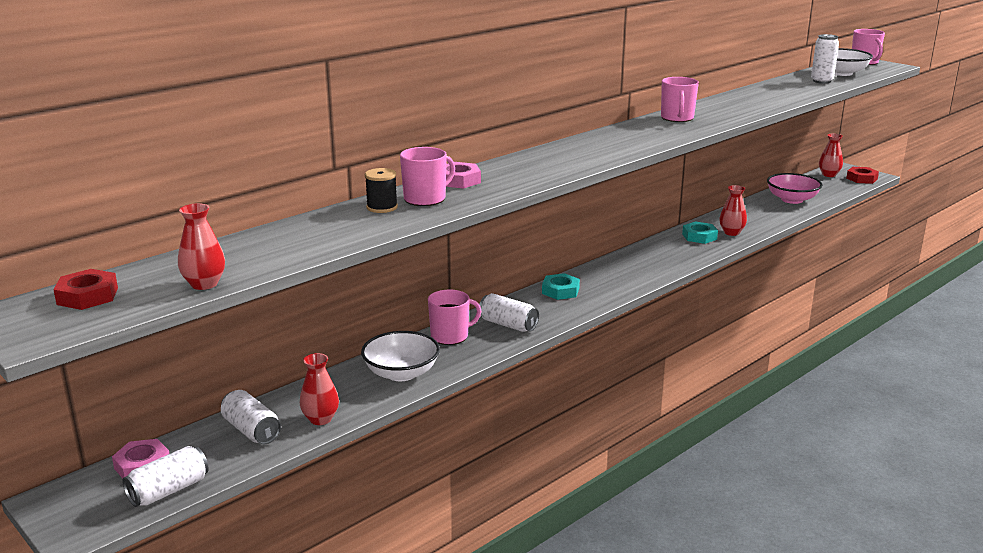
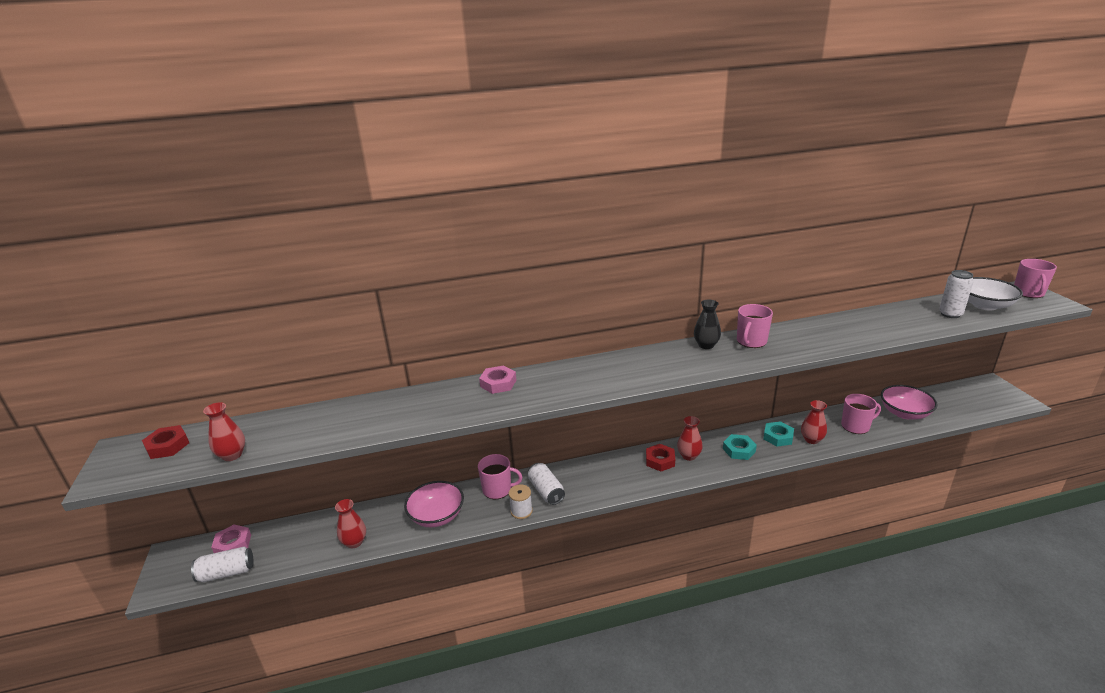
camera: 30 degrees right, 5 degrees up
white can [221,390,281,444] -> none
white bowl [361,331,440,381] -> pink bowl [404,481,464,527]
black spool [365,168,398,213] -> none
pink mug [400,147,455,206] -> pink mug moved to [841,394,881,434]
turquoise nut [542,273,580,300] -> turquoise nut moved to [723,434,757,460]
red vase [819,134,843,177] -> red vase moved to [677,416,703,461]
red nut [846,167,879,184] -> red nut moved to [646,444,675,471]
none -> white spool [509,484,533,519]
none -> black vase [694,300,721,349]

